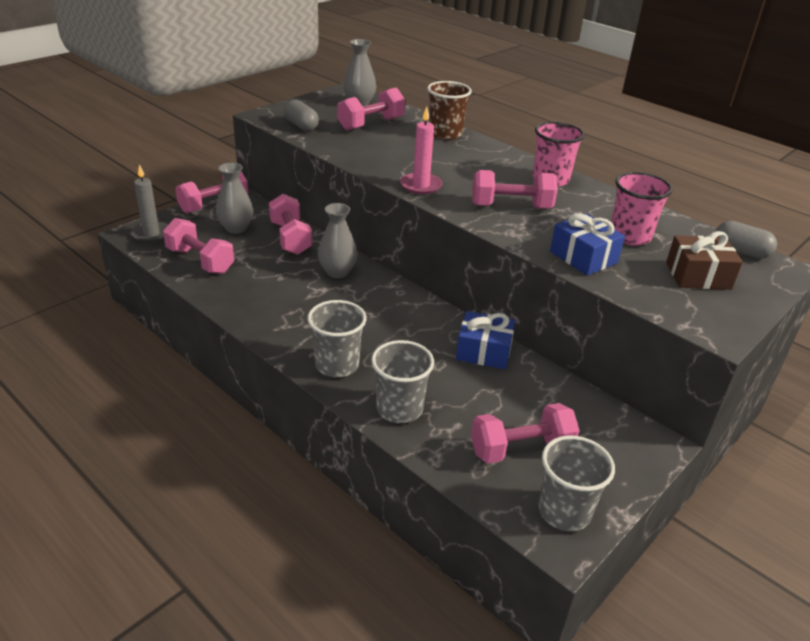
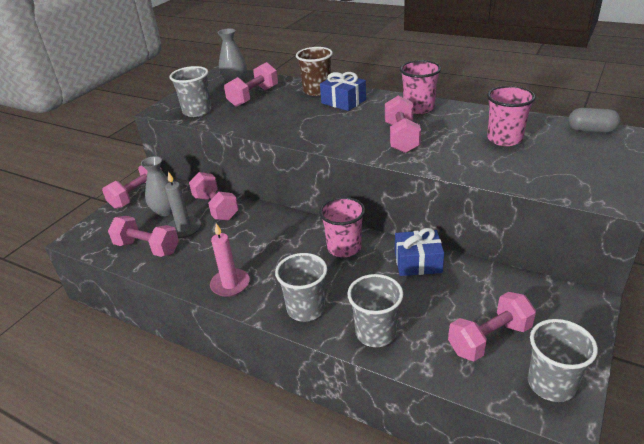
camera: 10 degrees left, 0 degrees up
grey candle [131,165,168,243] -> grey candle moved to [165,171,201,238]
grey capsule [284,100,319,131] -> grey cup [170,66,211,117]
grey vase [318,203,357,278] -> none
pink candle [400,106,442,195] -> pink candle moved to [210,223,250,297]
pink dumbbell [472,170,558,209] -> pink dumbbell turned 75 degrees counterclockwise [385,95,421,153]
blue gift [550,213,625,276] -> blue gift moved to [320,72,366,111]
brown gift [666,231,743,290] -> none
none -> pink cup [319,197,365,257]

